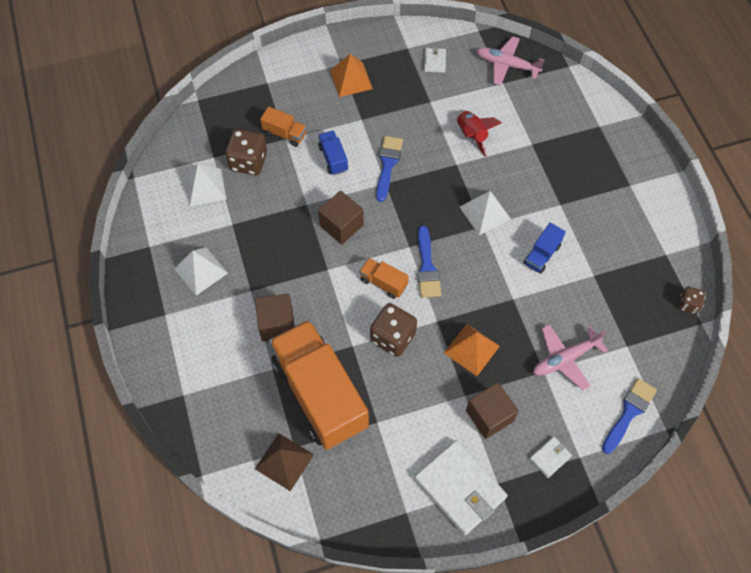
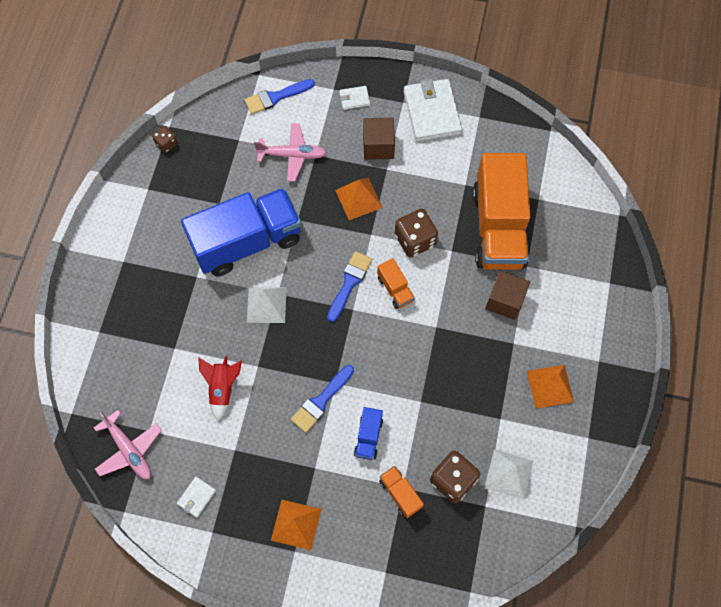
camera: 150 degrees left, 5 degrees up
white pyramid [174,247,228,296] -> orange pyramid [527,365,574,408]
brown pyramid [255,433,314,491] -> none
brown cube [318,190,364,245] -> none
blue truck [523,223,566,274] -> blue truck [181,188,301,277], size x2.41

